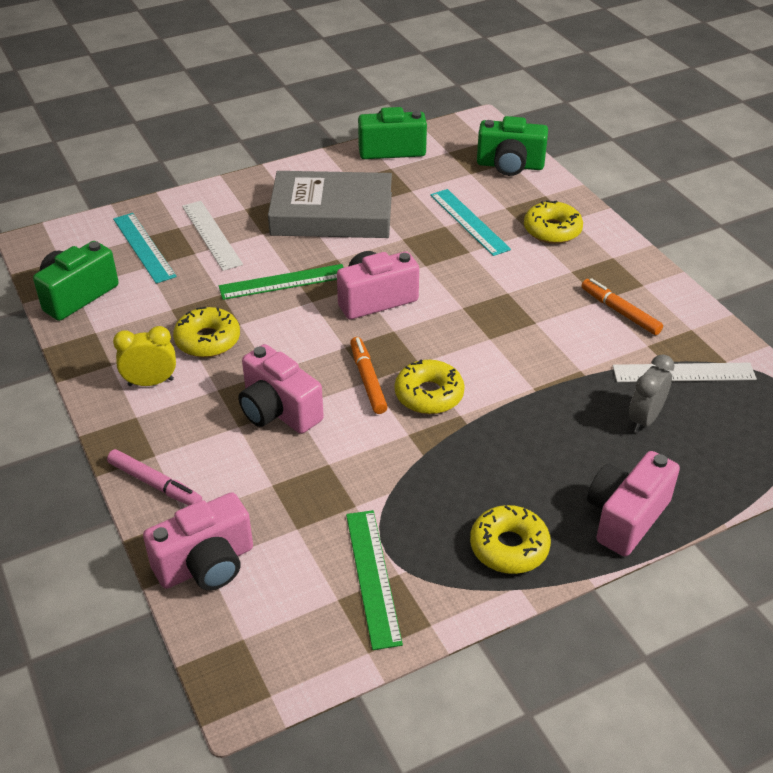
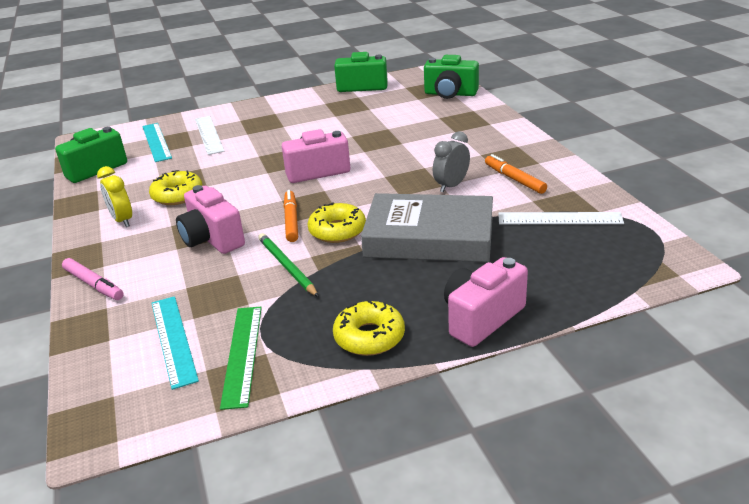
camera: 10 degrees right, 10 degrees down
yellow clock [113,326,176,386] -> yellow clock turned 120 degrees counterclockwise [97,166,132,227]
pink camera [143,492,253,590] -> none
green ruler [219,264,344,300] -> none
grey book [268,171,392,238] -> grey book moved to [361,193,493,262]
turquoise ruler [430,189,511,256] -> turquoise ruler moved to [152,296,199,390]
yellow donut [524,200,583,244] -> none
grey clock [629,354,675,432] -> grey clock moved to [433,131,470,192]
none -> green pencil [258,233,319,297]

